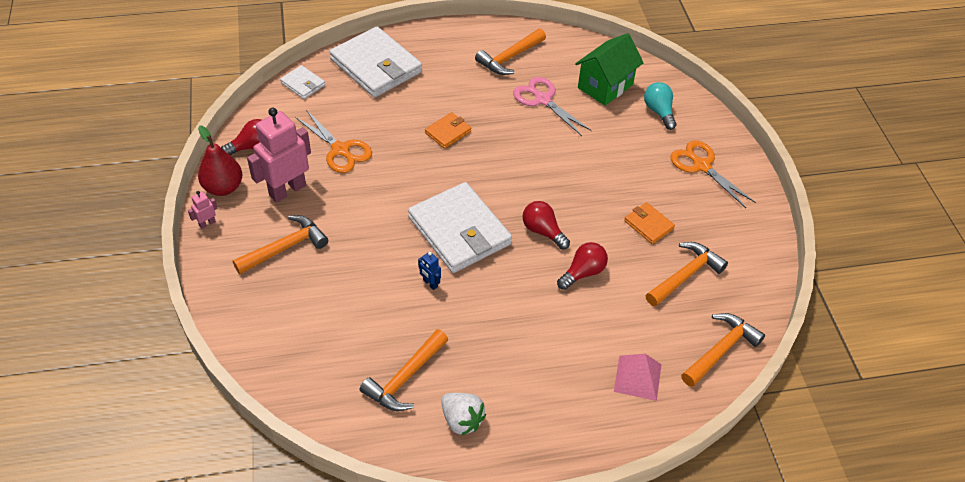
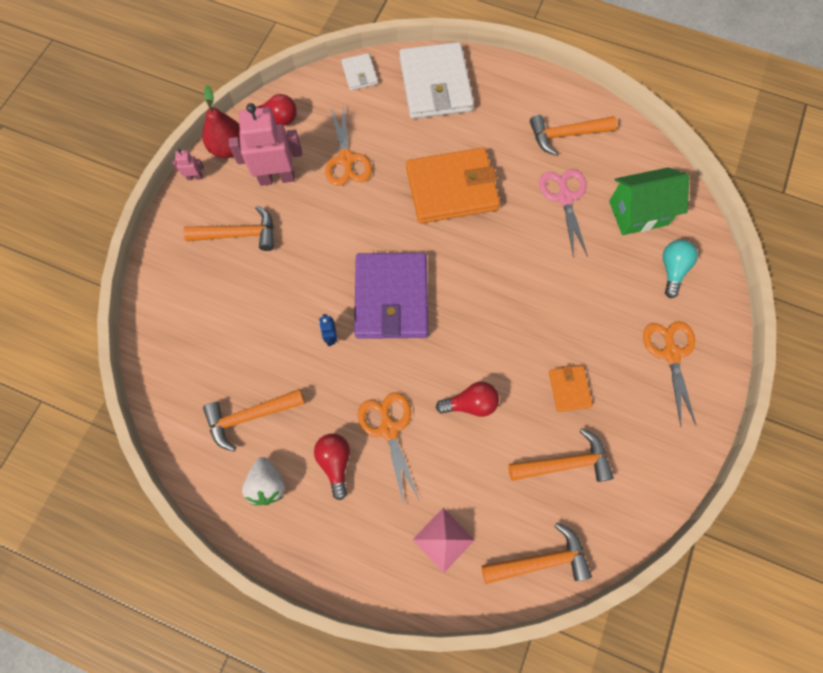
camera: 35 degrees right, 20 degrees up
white wallet [408,182,512,273] -> purple wallet [354,253,428,339]
orange wallet [425,112,471,149] -> orange wallet [406,147,500,224], size x2.14
red light bulb [523,201,570,249] -> red light bulb moved to [314,433,350,500]
none -> orange scissors [357,392,420,505]

